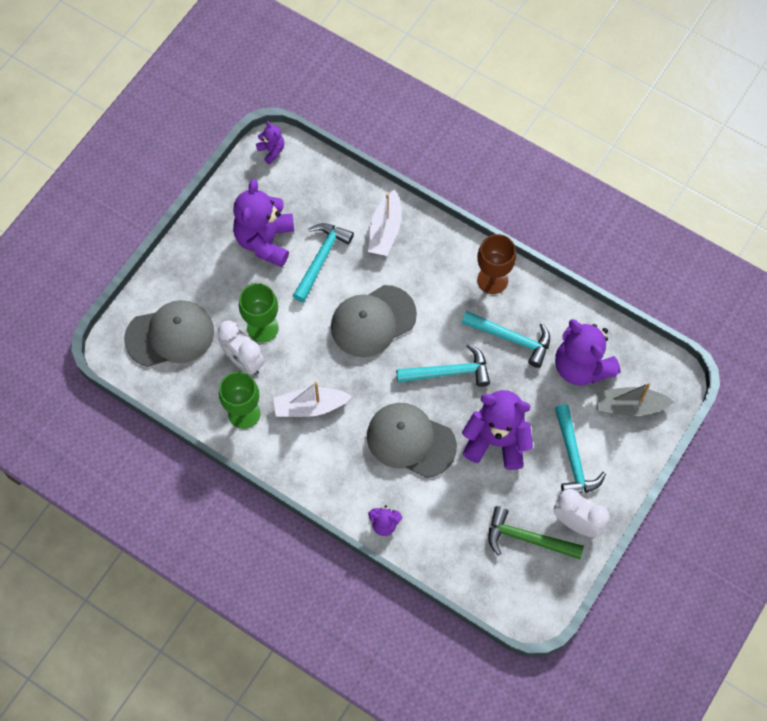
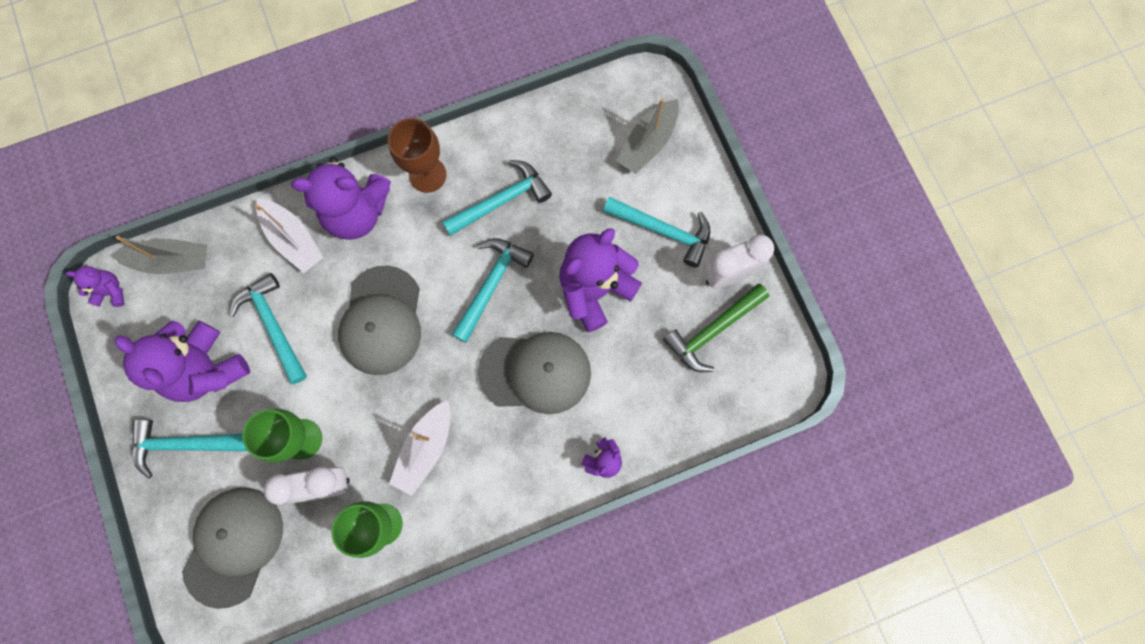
camera: 55 degrees left, 10 degrees up
grey cap [367,403,457,478] -> grey cap turned 150 degrees counterclockwise [478,332,591,414]
purple teddy bear [555,319,621,385] -> purple teddy bear moved to [291,157,391,240]
none -> grey boat [112,236,207,274]
none -> turquoise hammer [132,419,247,479]

